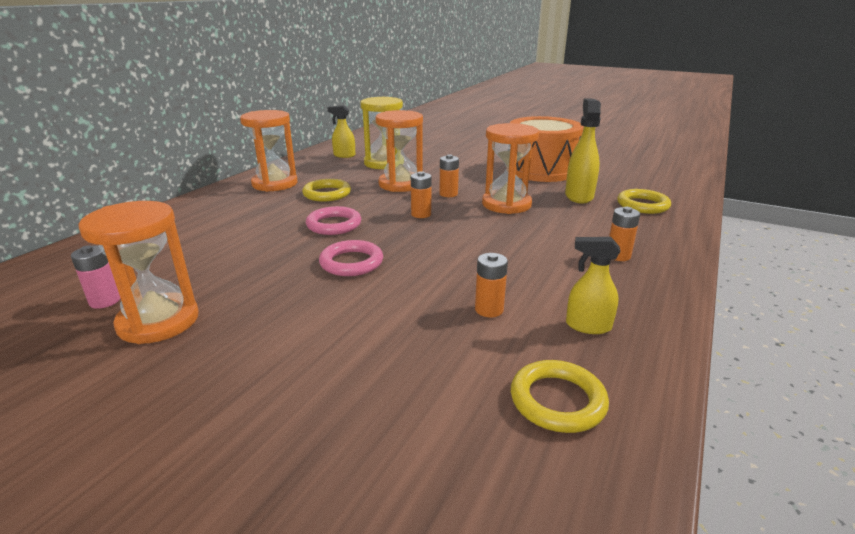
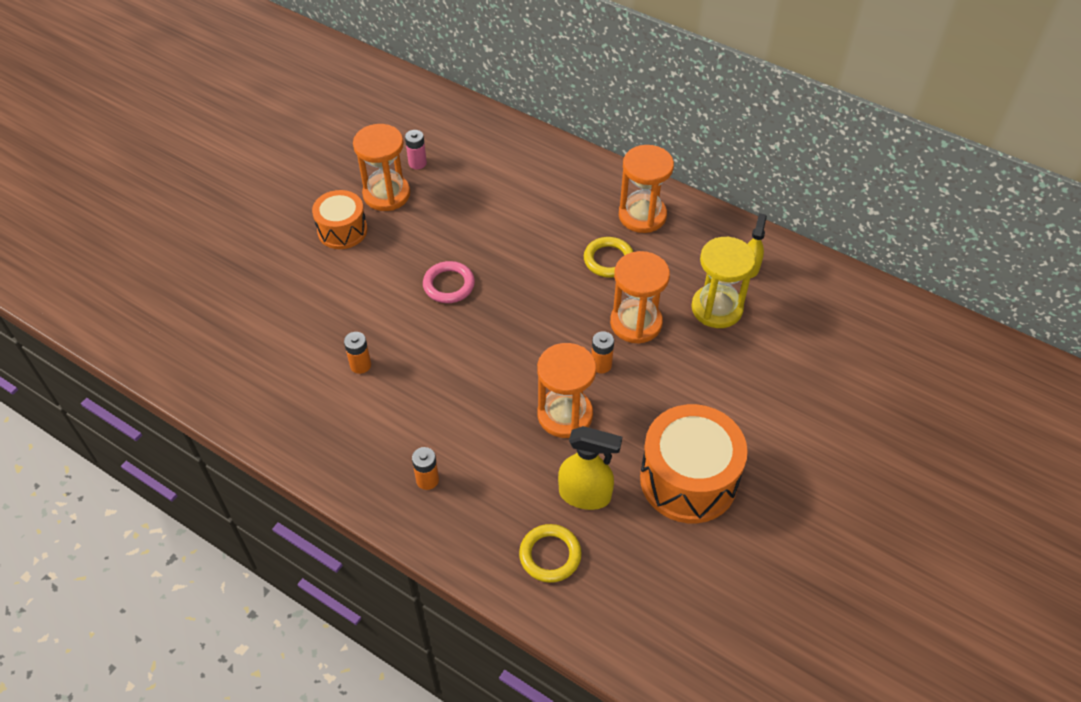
camera: 95 degrees right, 25 degrees up
pink ring [306,206,361,235] -> none
orange battery [411,171,431,218] -> none
yellow ring [511,360,609,433] -> none
yellow spray bottle [566,237,621,334] -> none
none -> orange drum [312,190,367,249]

